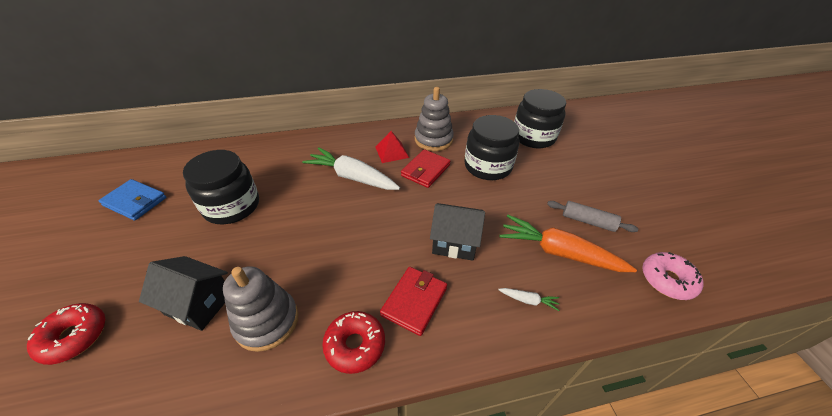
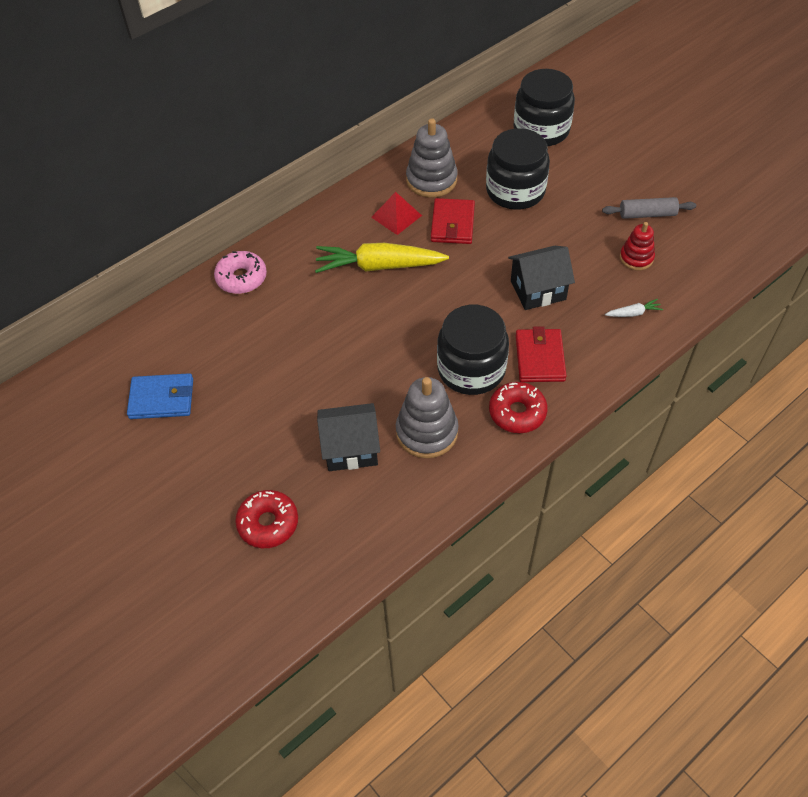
camera: 25 degrees left, 10 degrees up
black jar [183,150,259,224] -> black jar moved to [437,305,509,395]
white carrot [302,148,400,190] -> yellow carrot [315,243,449,273]
orange carrot [499,215,637,272] -> red stacking toy [620,222,655,270]
pink donut [642,252,704,300] -> pink donut moved to [214,251,267,294]

